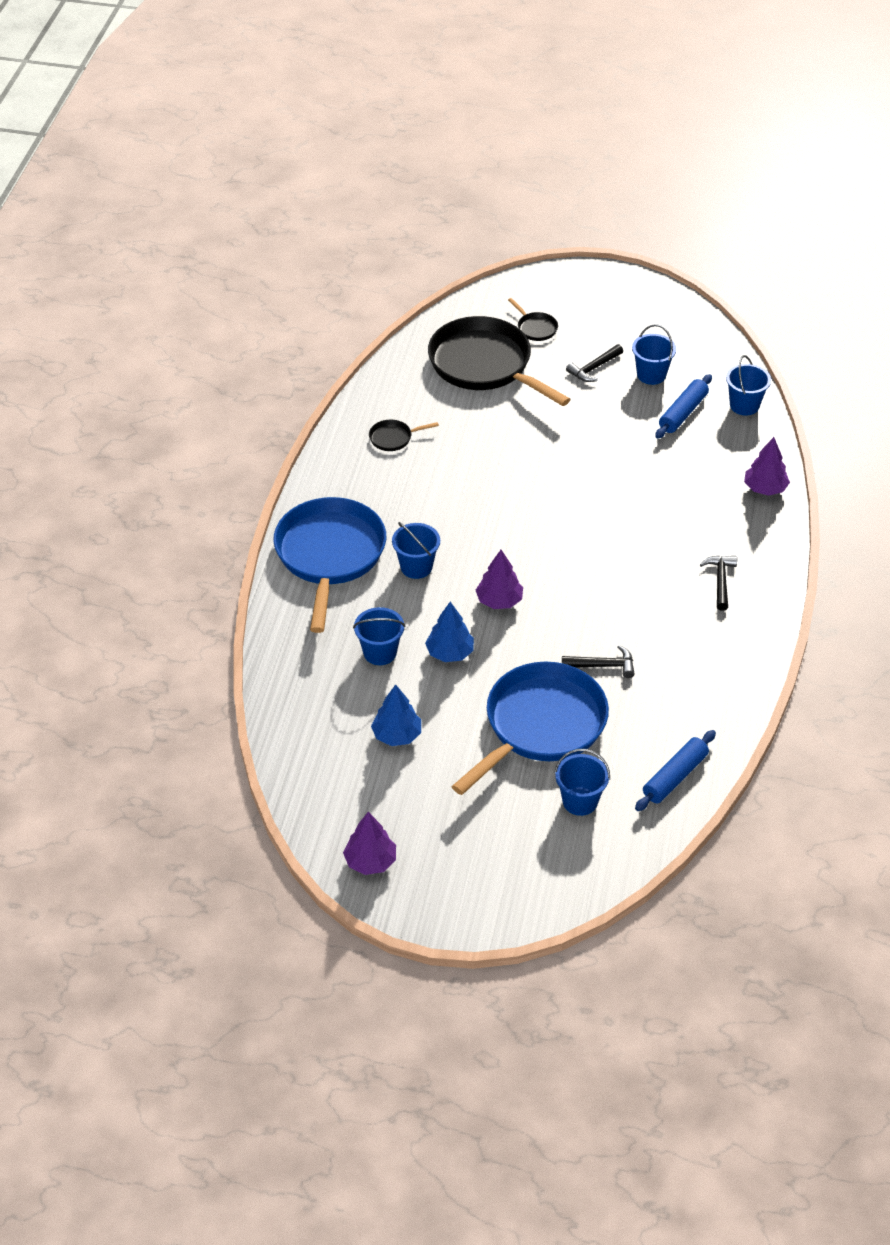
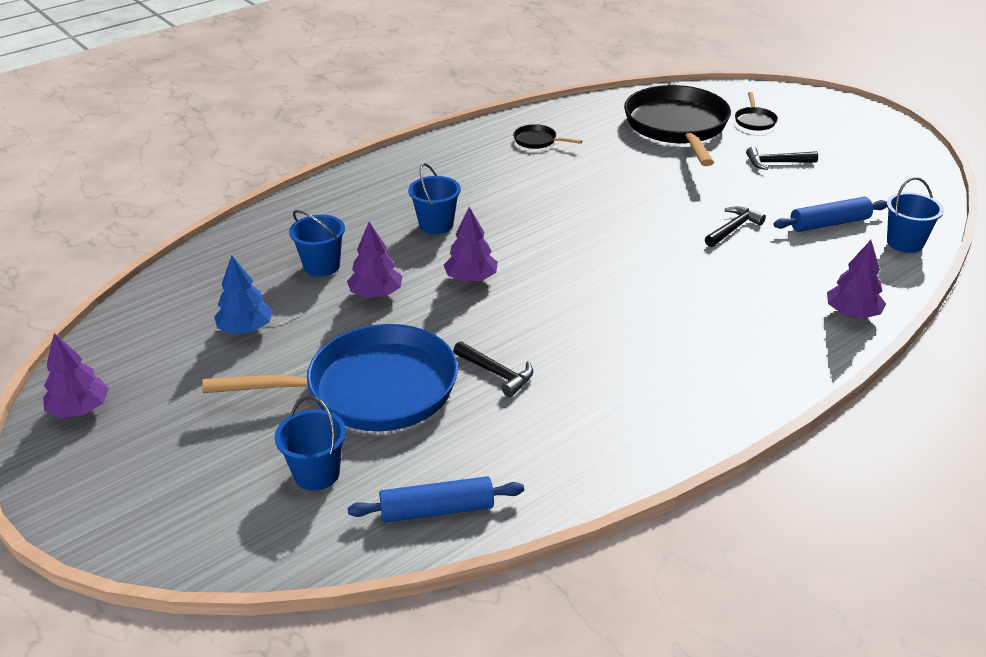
camera: 40 degrees right, 10 degrees down
blue pan [273,497,386,633] -> none
blue tree [425,602,474,662] -> purple tree [347,222,402,298]
blue bucket [632,324,676,385] -> none
black hammer [700,556,737,611] -> black hammer moved to [705,206,766,247]

